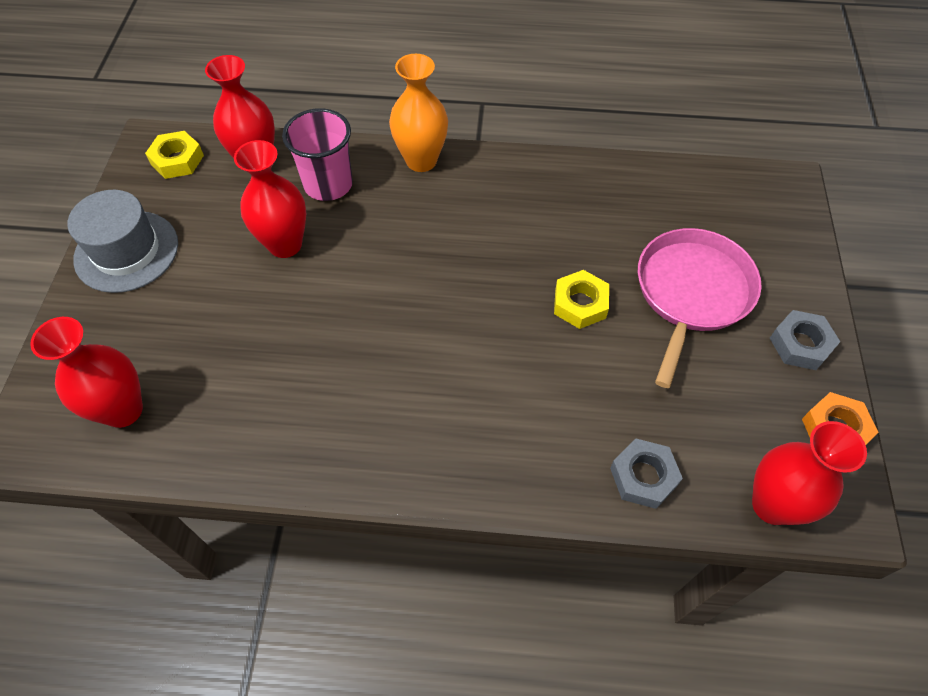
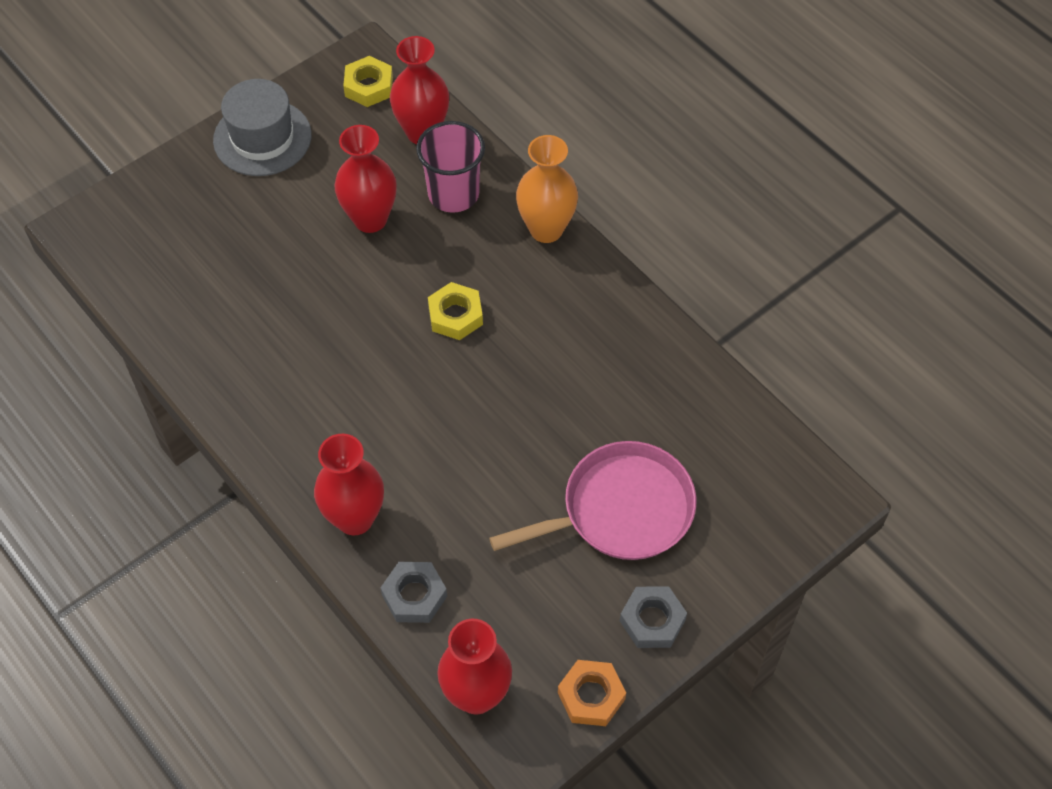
camera: 45 degrees right, 0 degrees up
red vase [30,317,143,428] -> red vase moved to [314,434,384,535]
yellow nut [554,270,609,329] -> yellow nut moved to [428,282,483,340]

